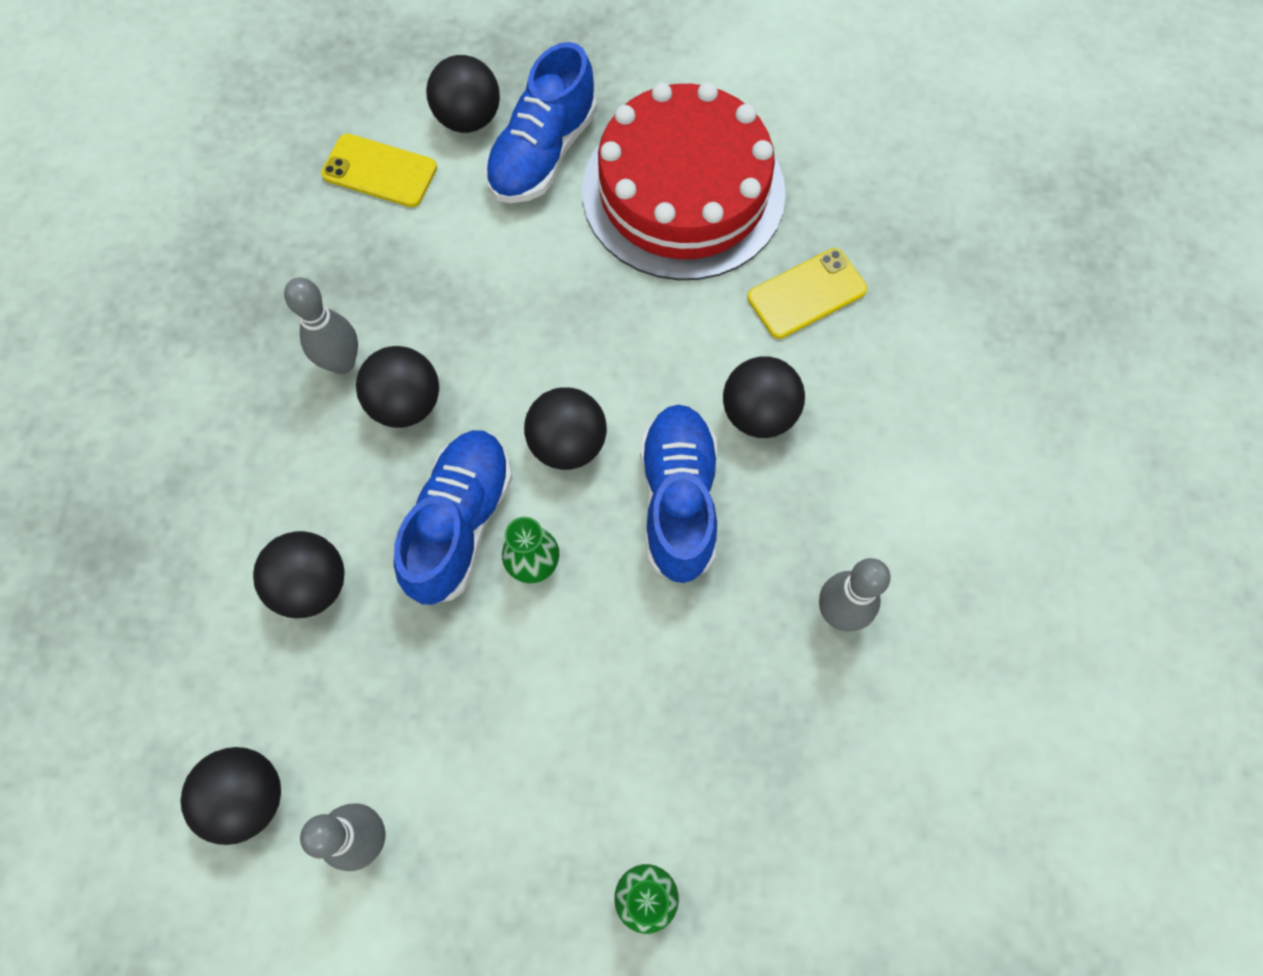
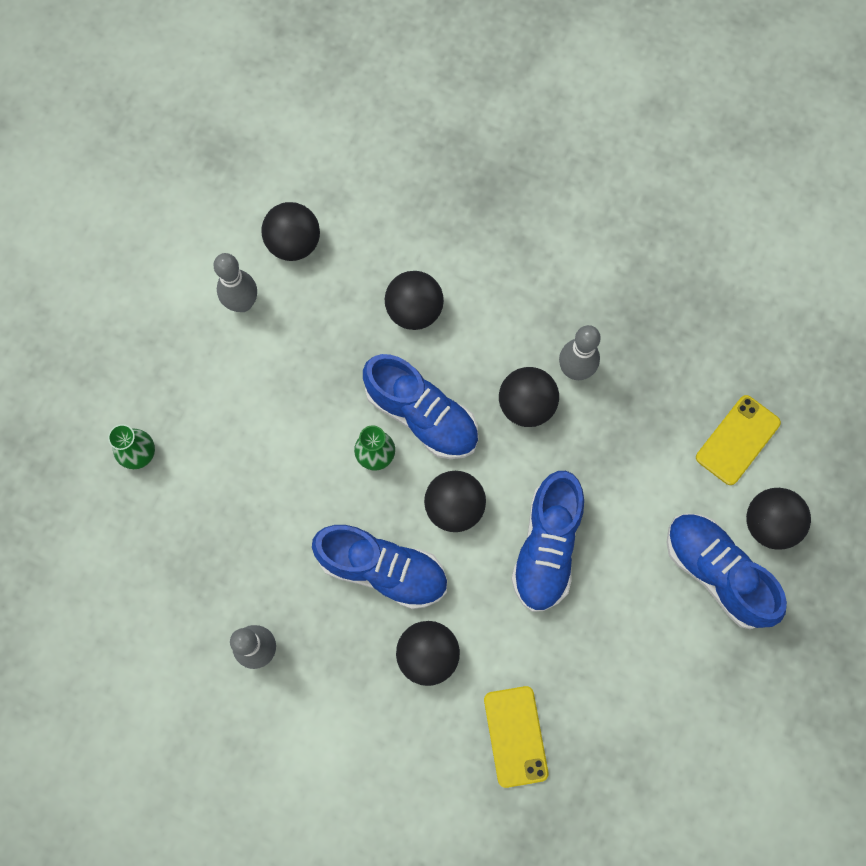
camera: 110 degrees right, 5 degrees up
red cake [582,82,786,280] -> none
none -> blue shoe [511,471,584,612]

